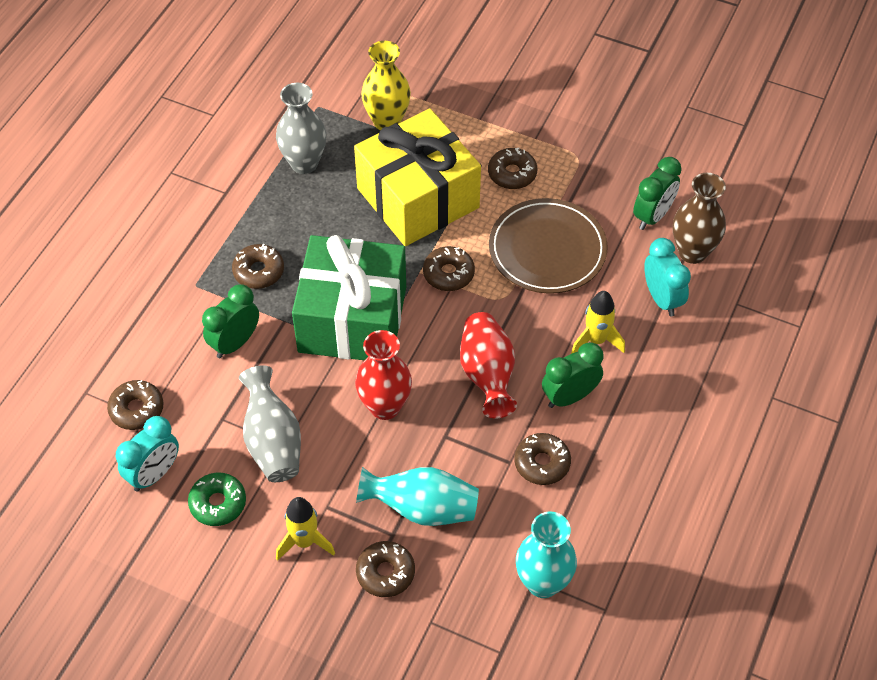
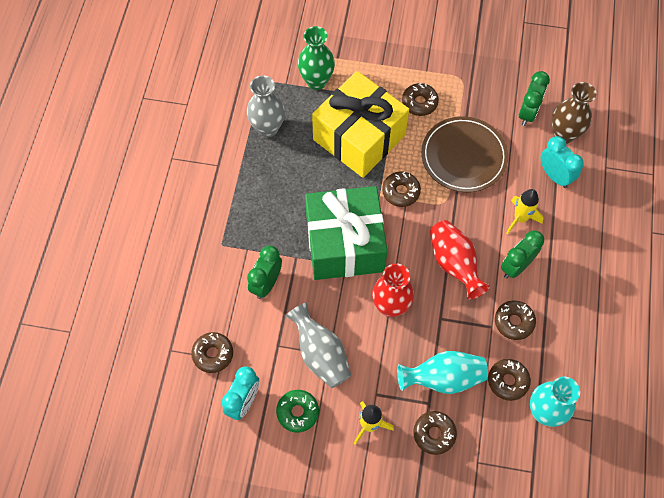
camera: 15 degrees left, 10 degrees up
brown donut [232,244,284,289] -> brown donut moved to [488,359,531,401]
yellow vase [361,41,411,131] -> green vase [298,26,335,90]

